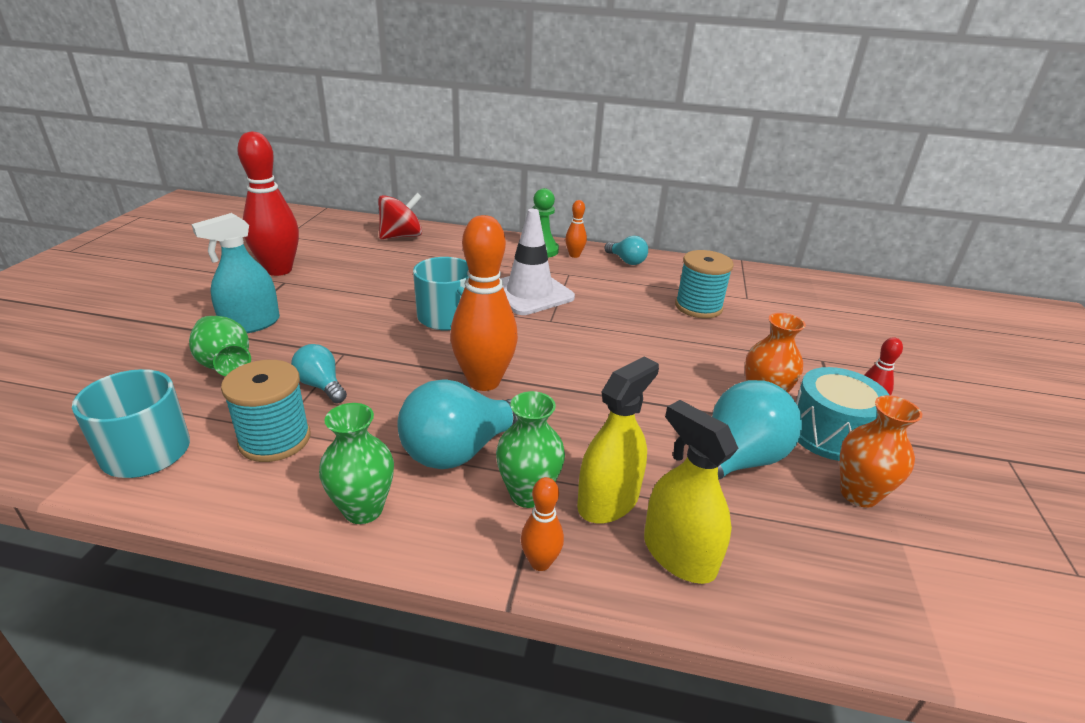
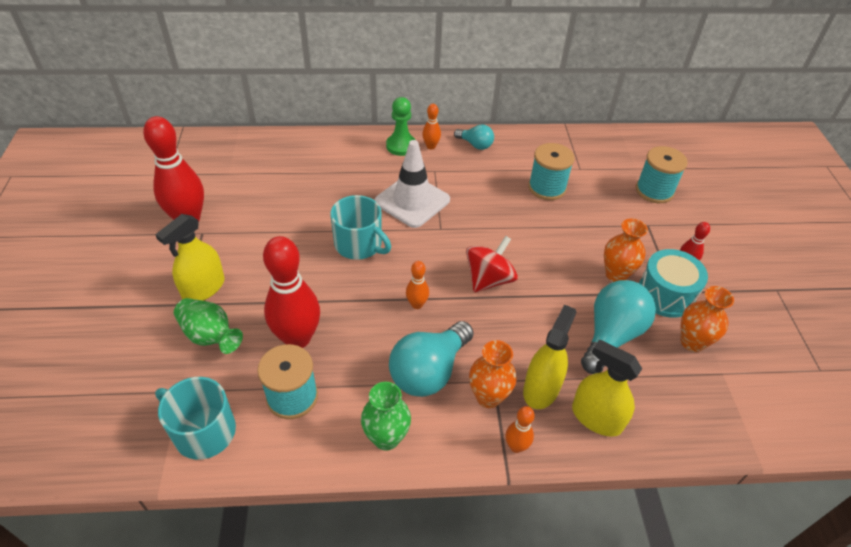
camera: 15 degrees left, 15 degrees up
turquoise spray bottle [191,213,280,333] -> yellow spray bottle [155,214,225,301]
turquoise light bulb [291,344,347,403] -> red bowling pin [263,236,320,348]
red spinning top [378,193,422,239] -> red spinning top moved to [466,236,518,293]
orange bowling pin [450,215,518,391] -> orange bowling pin [406,261,429,309], size x0.47
green vase [496,391,565,508] -> orange vase [469,340,517,408]
none -> turquoise spool [636,146,688,203]

